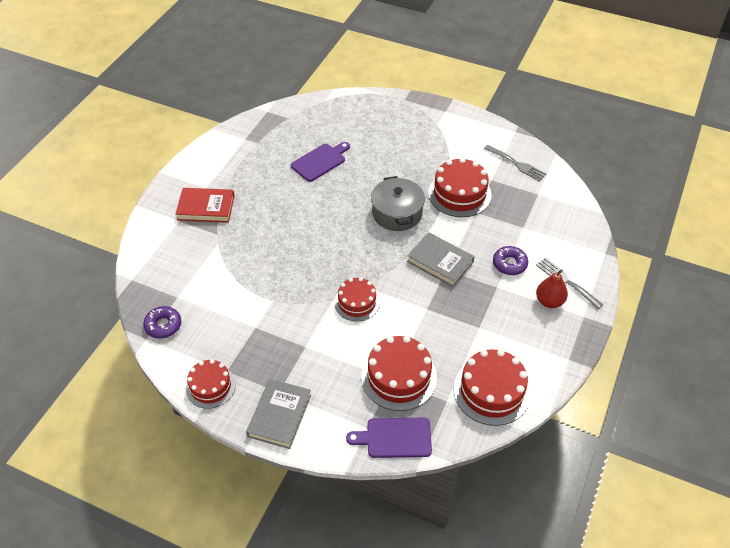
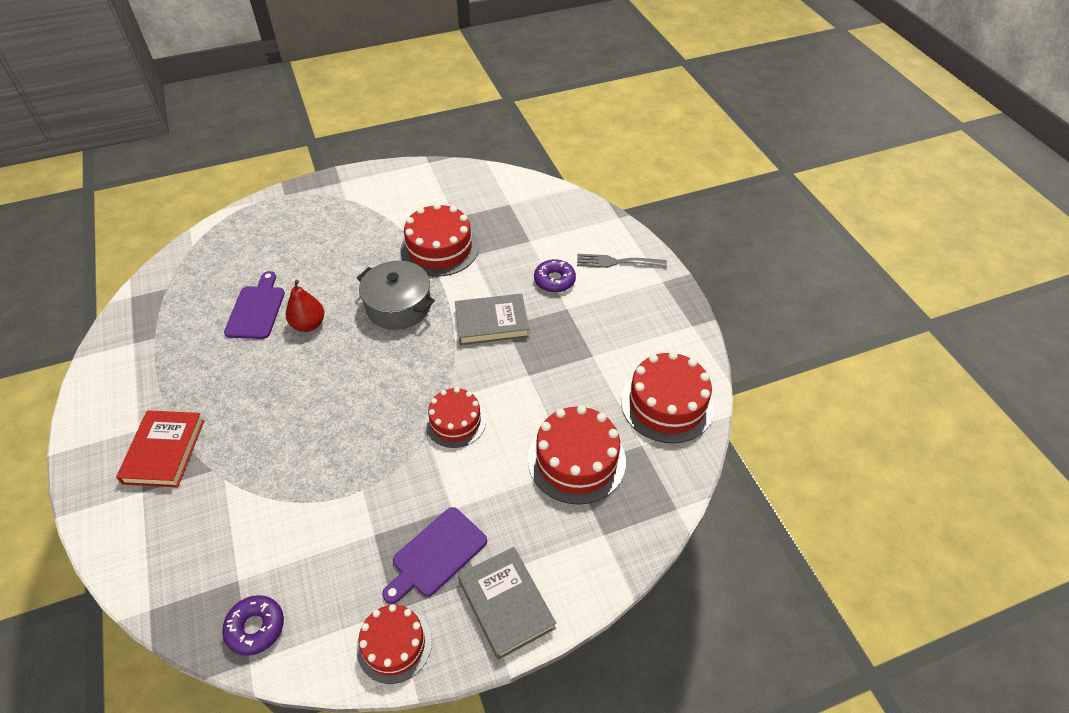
camera: 45 degrees left, 0 degrees up
red book [176,188,235,223] -> red book turned 45 degrees counterclockwise [116,410,205,487]
purple cutting board [346,418,432,458] -> purple cutting board moved to [382,507,487,604]
grey fork [484,145,547,181] -> none
red pear [536,269,568,308] -> red pear moved to [286,280,324,332]

